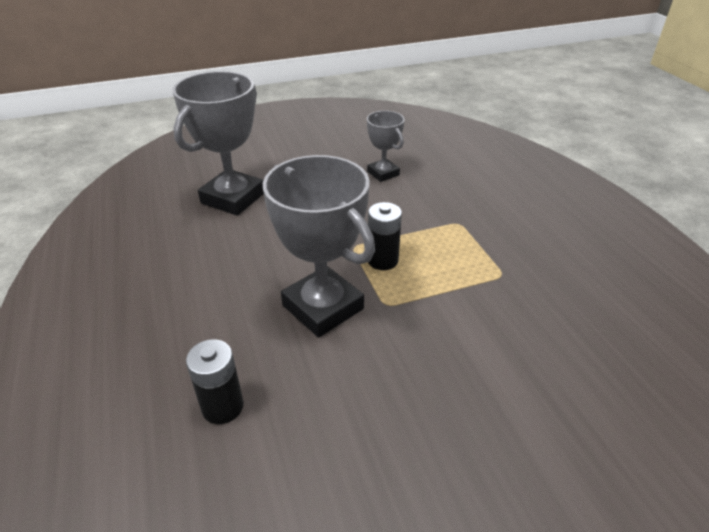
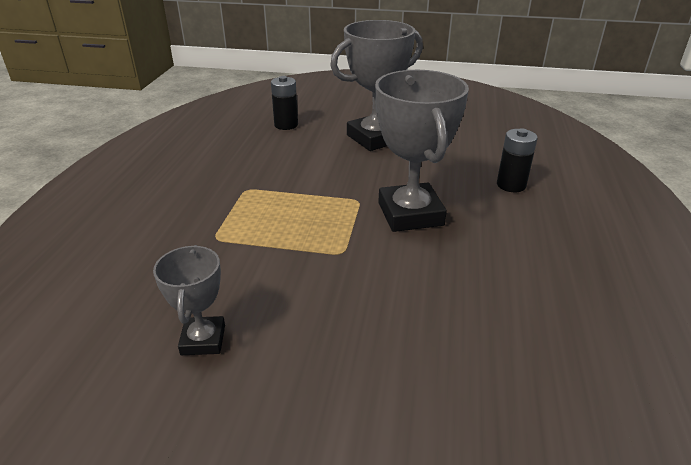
camera: 150 degrees left, 5 degrees down
grey trophy [172,71,264,216] -> grey trophy moved to [330,20,423,151]
black battery [368,202,402,270] -> black battery moved to [271,76,298,130]

